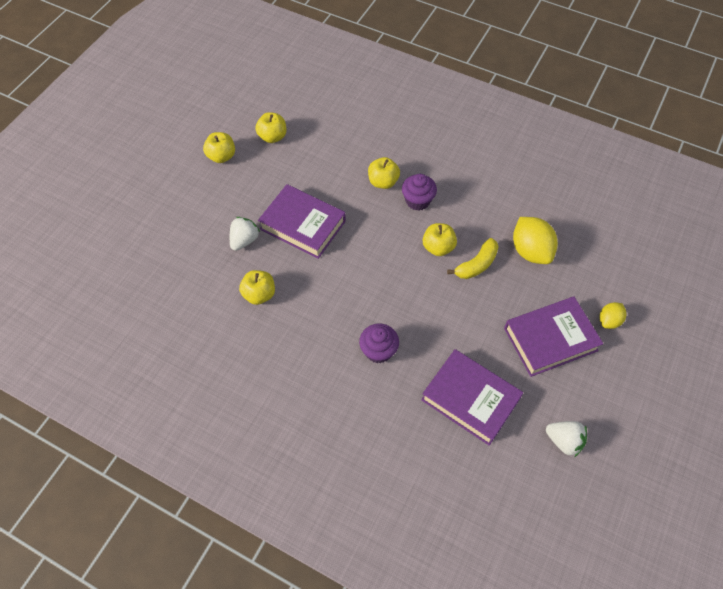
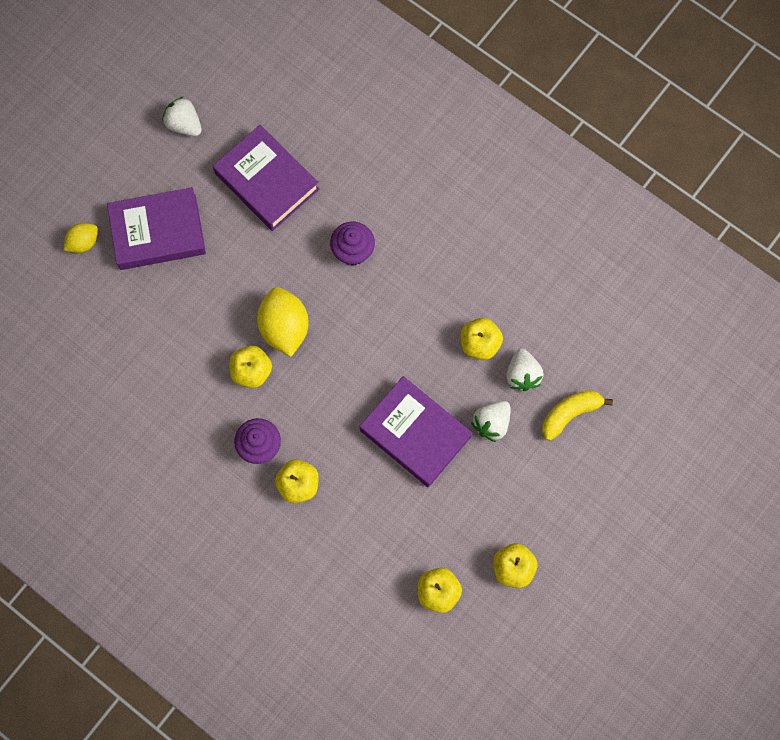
camera: 170 degrees left, 15 degrees up
yellow banana [447,238,499,279] -> yellow banana moved to [542,390,613,441]
yellow lemon [513,217,558,264] -> yellow lemon moved to [257,287,309,357]
none -> white strawberry [506,348,544,391]

